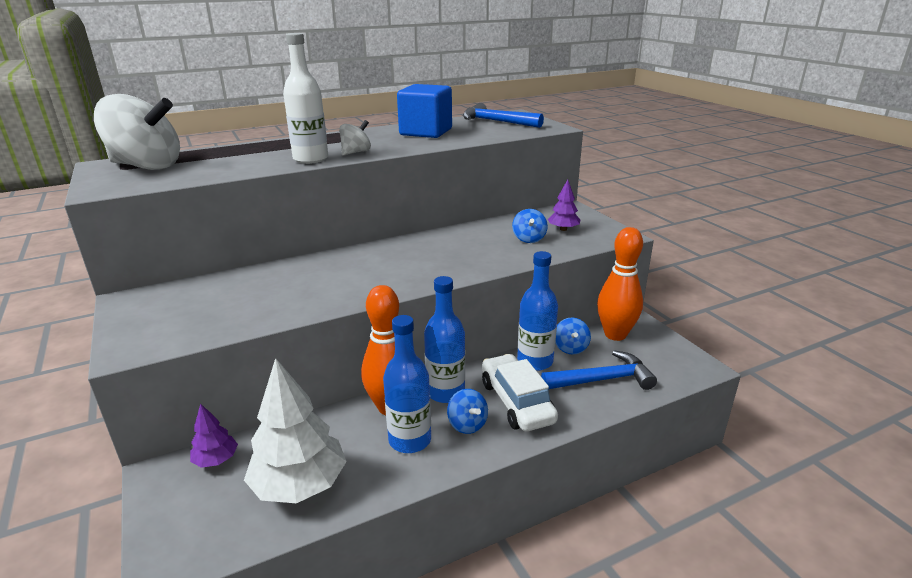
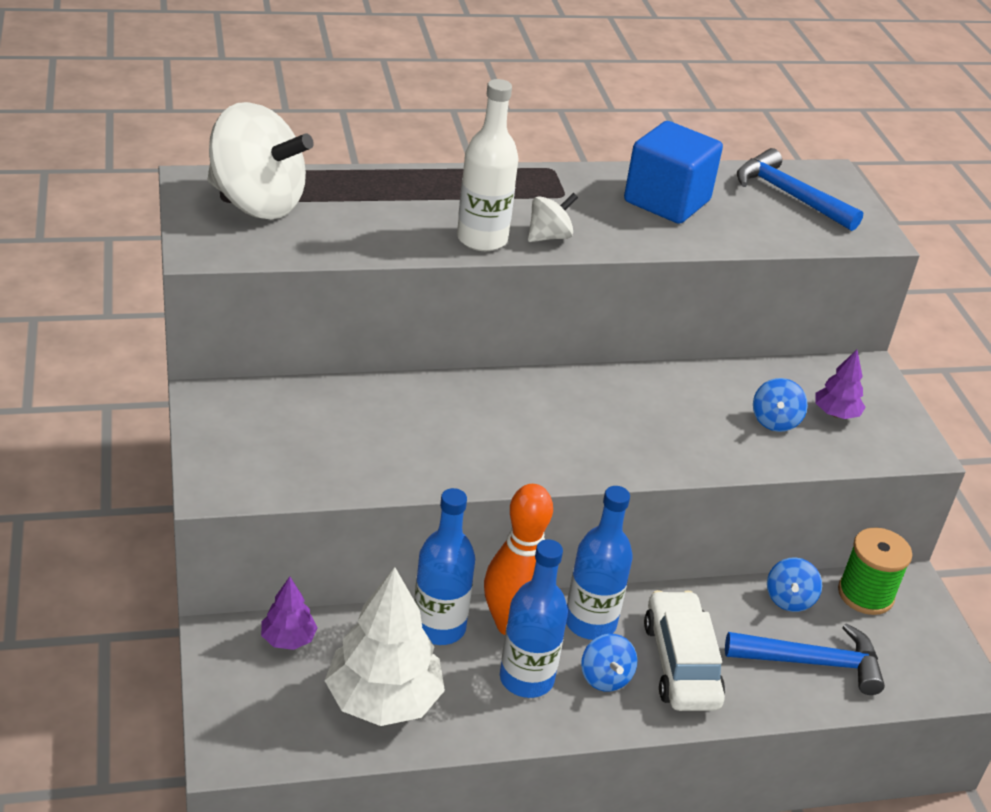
camera: 10 degrees right, 10 degrees up
blue bottle [517,251,558,371] -> blue bottle moved to [414,488,475,645]
orange bowling pin [597,227,643,341] -> green spool [838,527,912,615]

